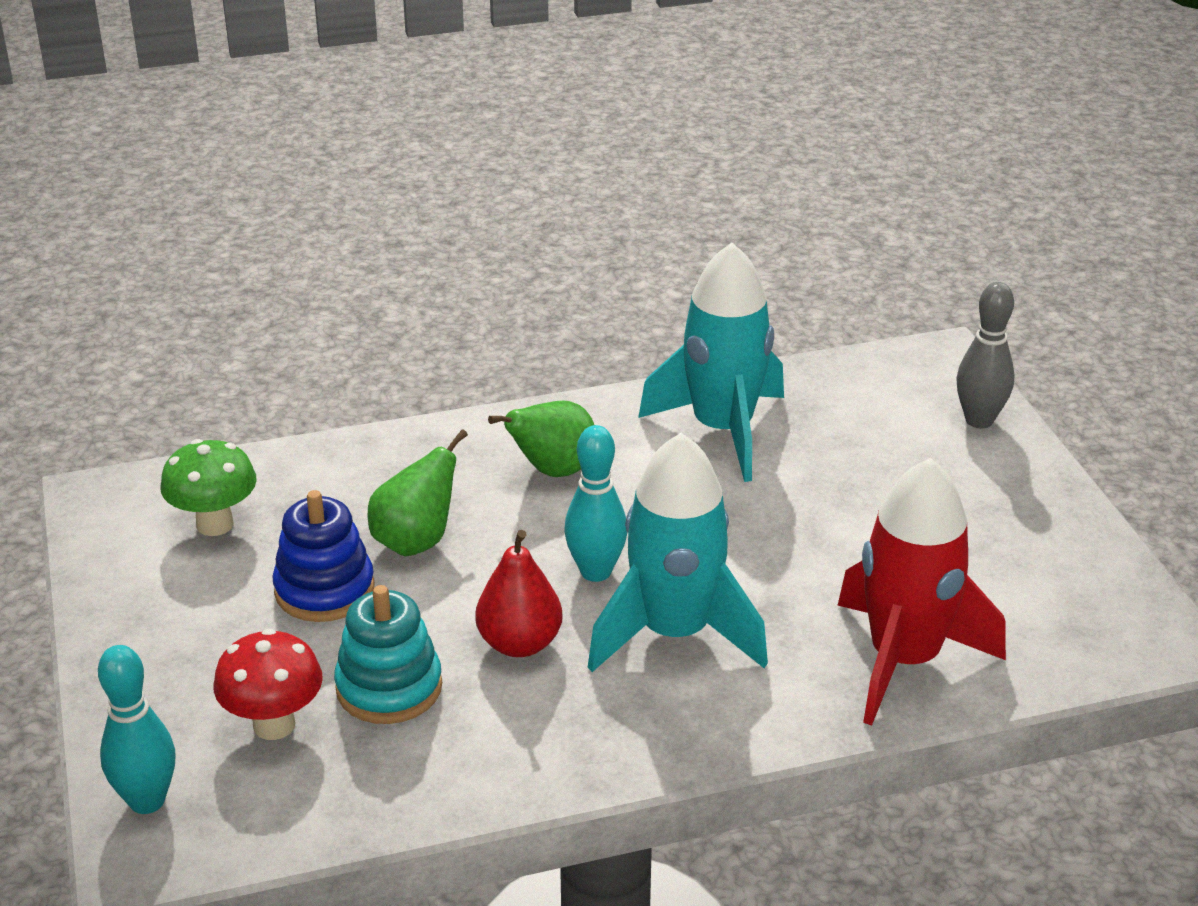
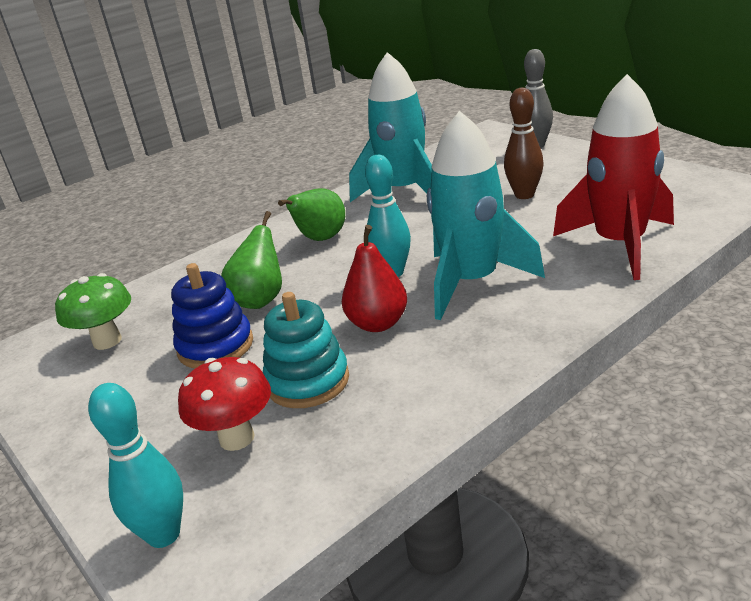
camera: 20 degrees left, 5 degrees down
none -> brown bowling pin [504,88,544,199]

